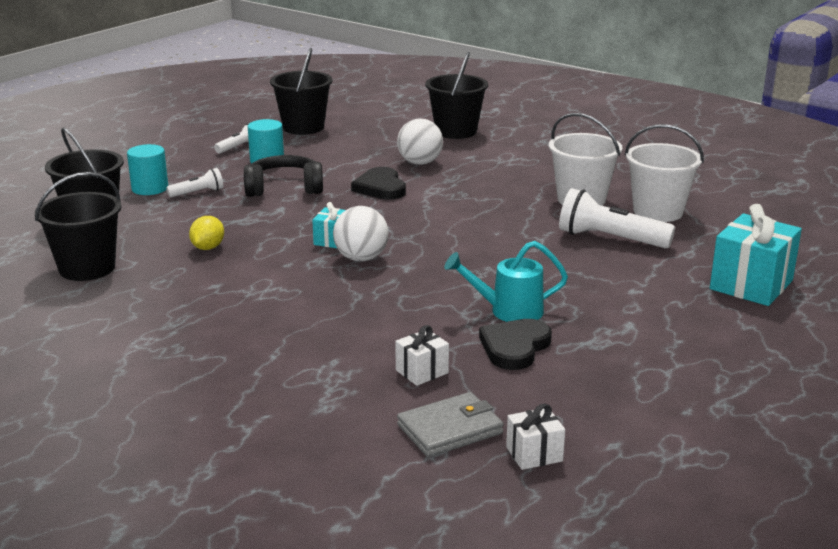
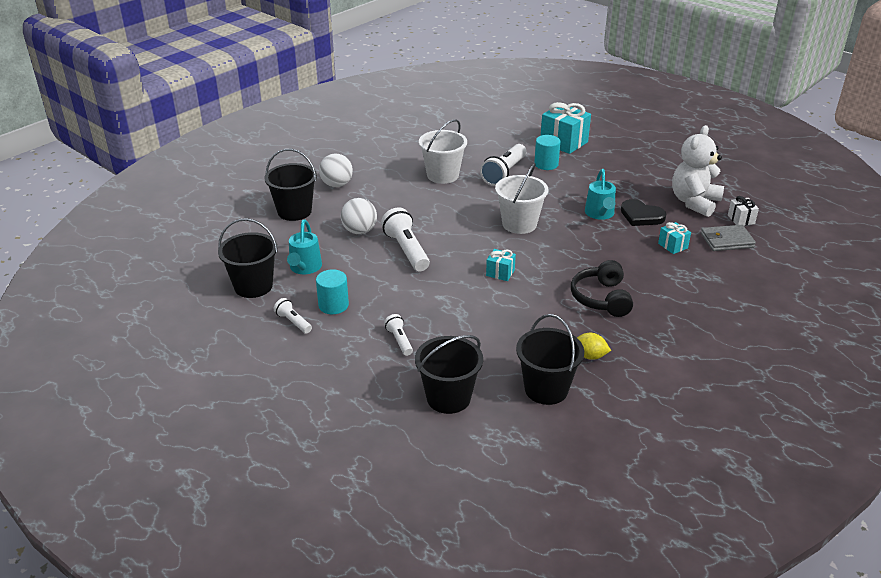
camera: 85 degrees left, 10 degrees up
turquoise cylinder [127,144,168,195] -> turquoise cylinder moved to [534,135,561,170]
yellow lemon [189,216,224,250] -> yellow lemon moved to [577,333,611,360]
black headphones [244,155,323,197] -> black headphones moved to [571,260,633,317]
white ball [333,206,389,262] -> white ball moved to [319,154,353,187]
black heart [351,167,406,200] -> white flashlight [381,207,430,271]
white gift [395,325,449,386] -> turquoise gift [658,222,691,254]
grey wallet [397,392,504,457] -> grey wallet turned 75 degrees counterclockwise [701,225,756,251]
white bucket [625,124,704,222] -> white bucket moved to [495,163,548,234]
none -> turquoise watering can [287,220,322,274]
none -> white teddy bear [672,125,724,217]

